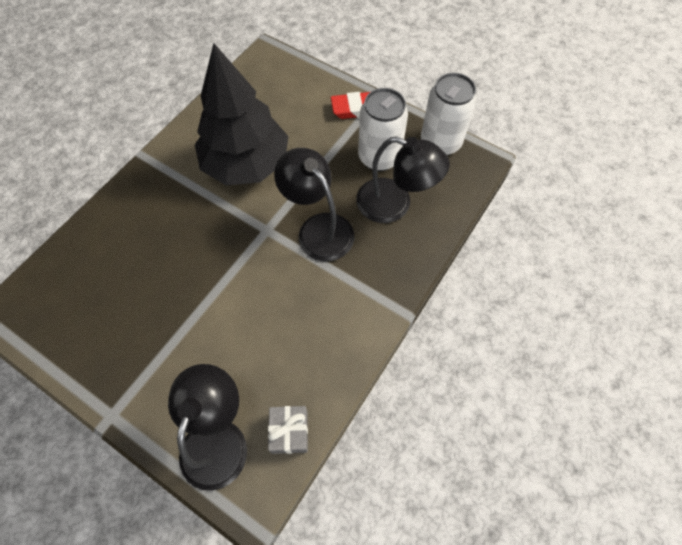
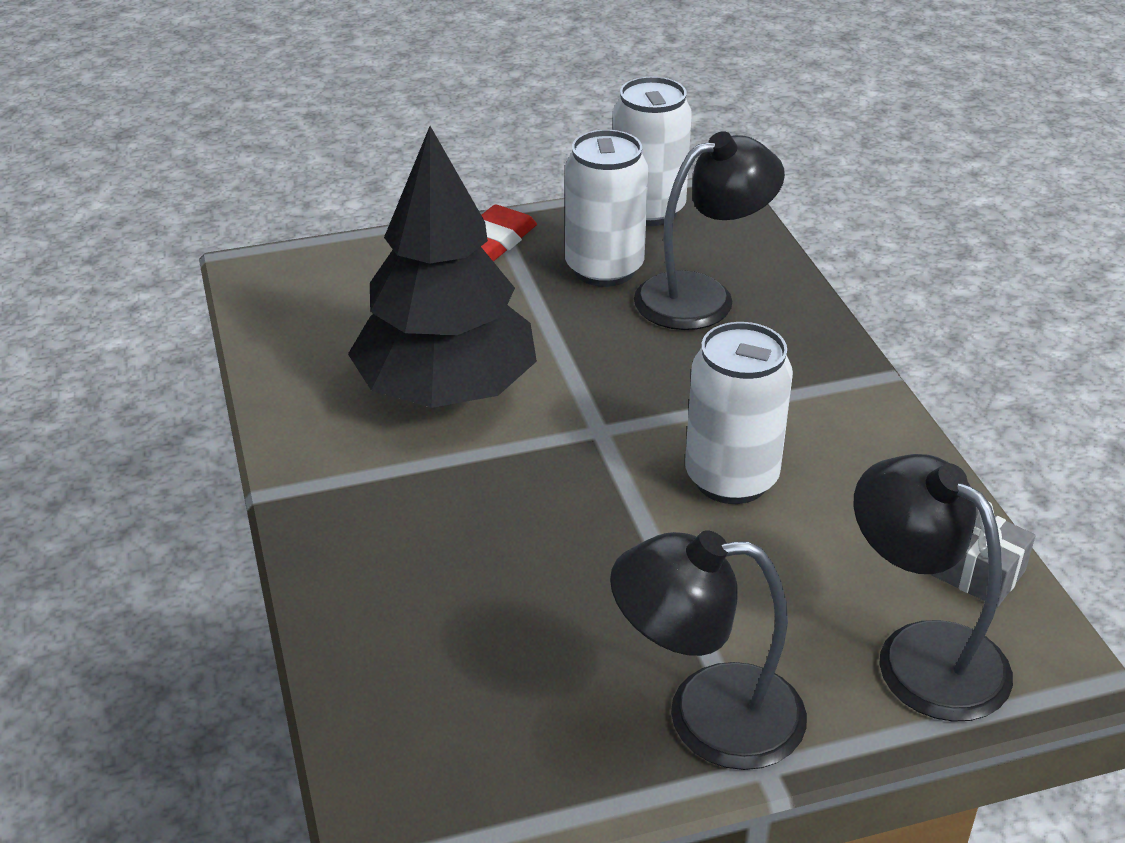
camera: 50 degrees left, 25 degrees down
black lamp [274,148,354,261] -> black lamp moved to [610,530,807,770]
none -> white can [685,322,793,504]

